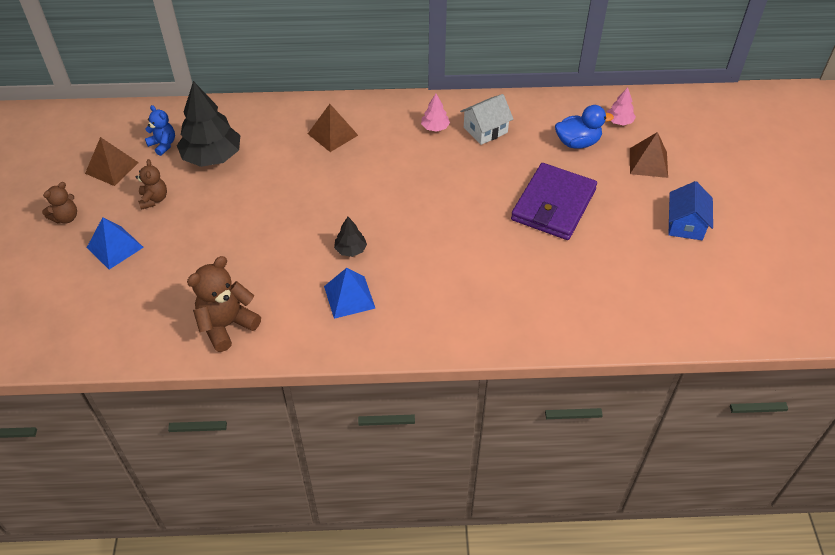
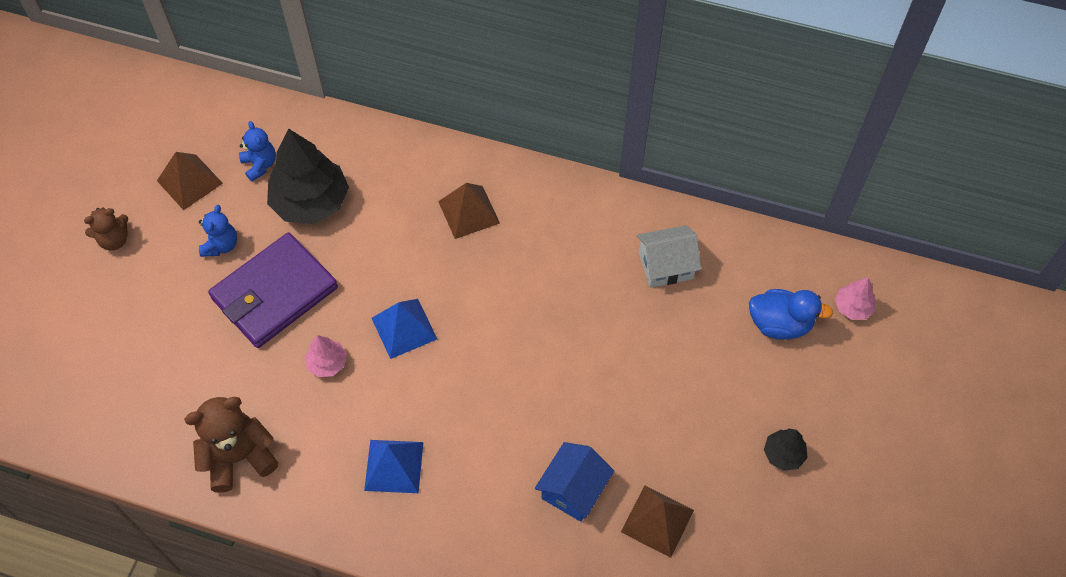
camera: 20 degrees right, 10 degrees up
blue pyramid [87,217,144,270] -> blue pyramid moved to [372,299,437,359]
brown teddy bear [136,159,167,210] -> blue teddy bear [199,205,237,257]
black tree [334,217,367,257] -> black tree moved to [764,429,808,471]
pink tree [421,94,450,132] -> pink tree moved to [305,335,347,377]
purple wallet [511,163,597,240] -> purple wallet moved to [208,232,338,348]
brown pyramid [630,132,668,178] -> brown pyramid moved to [621,485,694,558]
blue house [668,181,713,240] -> blue house moved to [535,442,614,522]

